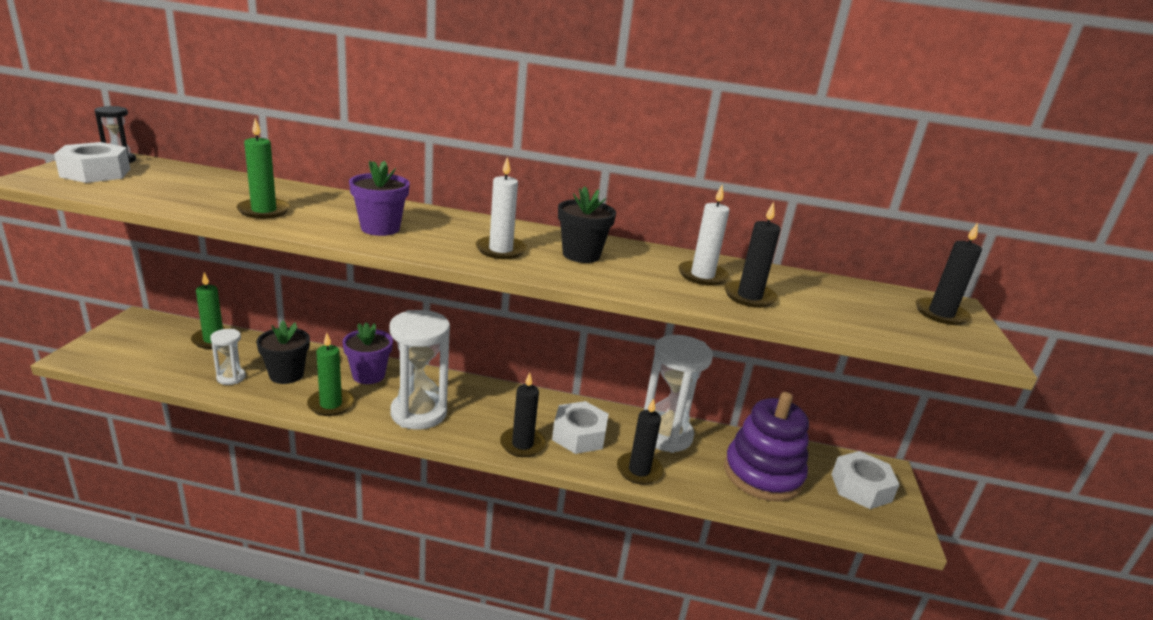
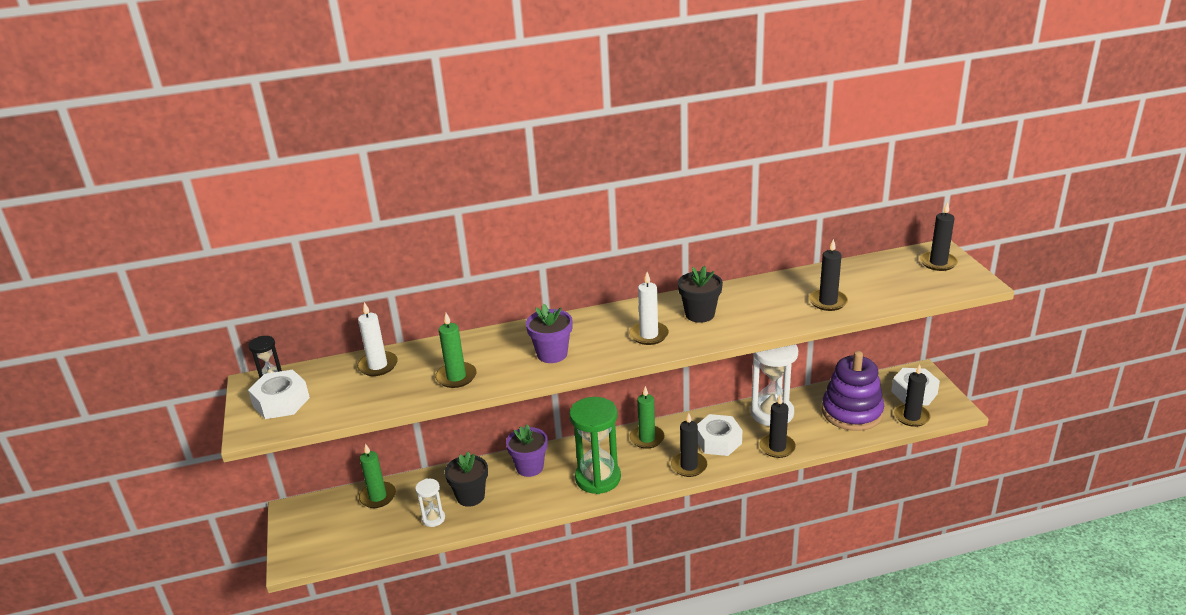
camera: 20 degrees left, 5 degrees up
green candle [307,333,354,416] -> green candle moved to [630,386,665,449]
white hourglass [390,310,450,430] -> green hourglass [569,397,621,494]
white candle [678,185,730,286] -> white candle moved to [357,302,398,376]
none -> black candle [894,364,931,427]

